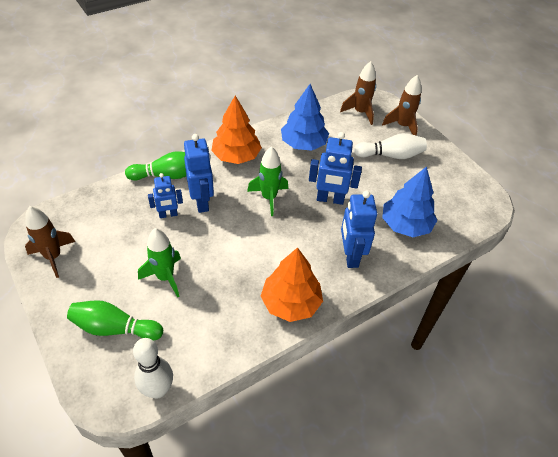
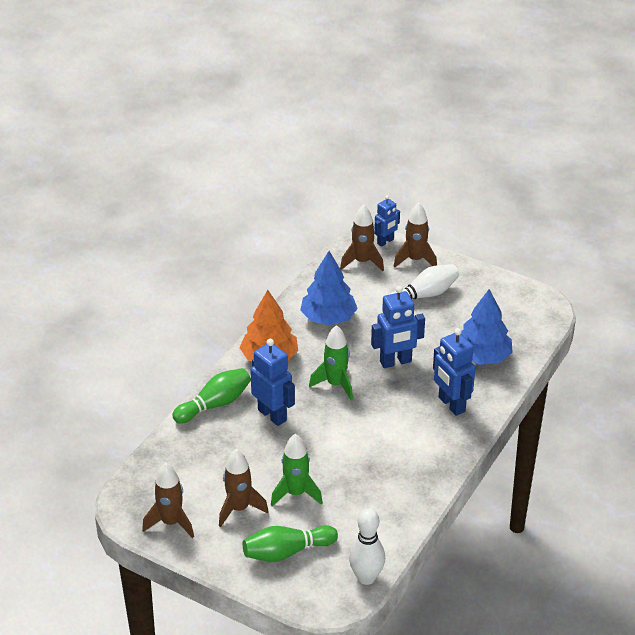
camera: 25 degrees left, 10 degrees down
blue robot [148,173,183,218] -> blue robot moved to [374,195,400,247]
orange tree [261,247,323,322] -> none
none -> brown rocket [219,449,269,527]

